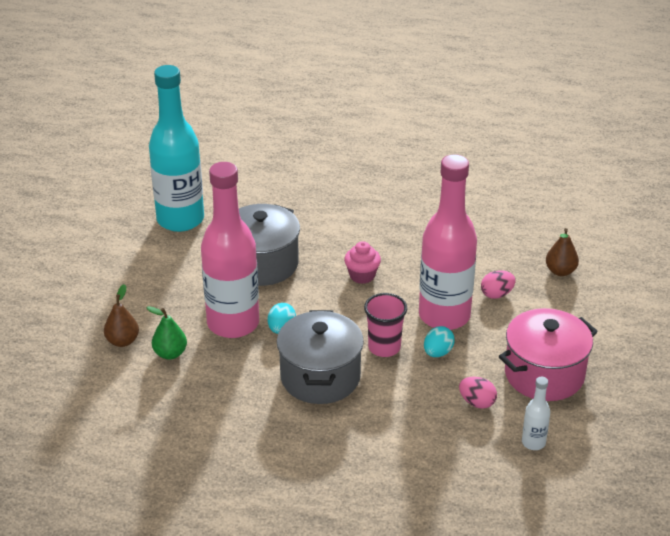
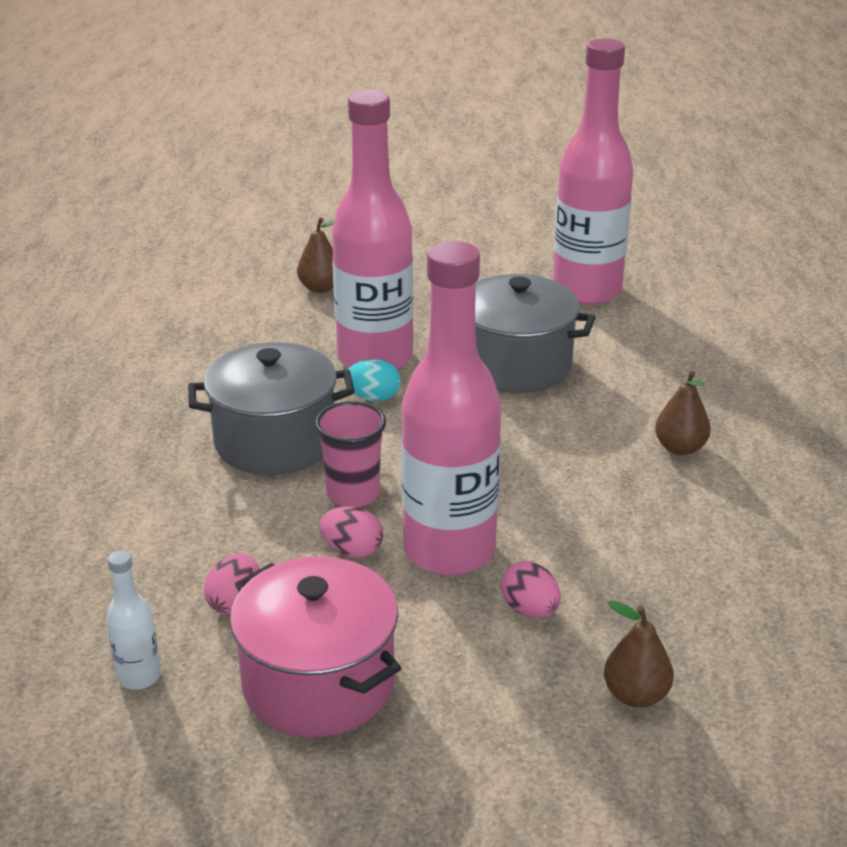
camera: 80 degrees right, 5 degrees down
green pear [146,306,187,360] -> none
turquoise bottle [149,65,204,232] -> pink bottle [553,39,633,305]
pink cupcake [344,241,381,284] -> none
turquoise egg [424,326,455,357] -> pink egg [319,506,383,558]
none -> brown pear [655,371,711,455]

